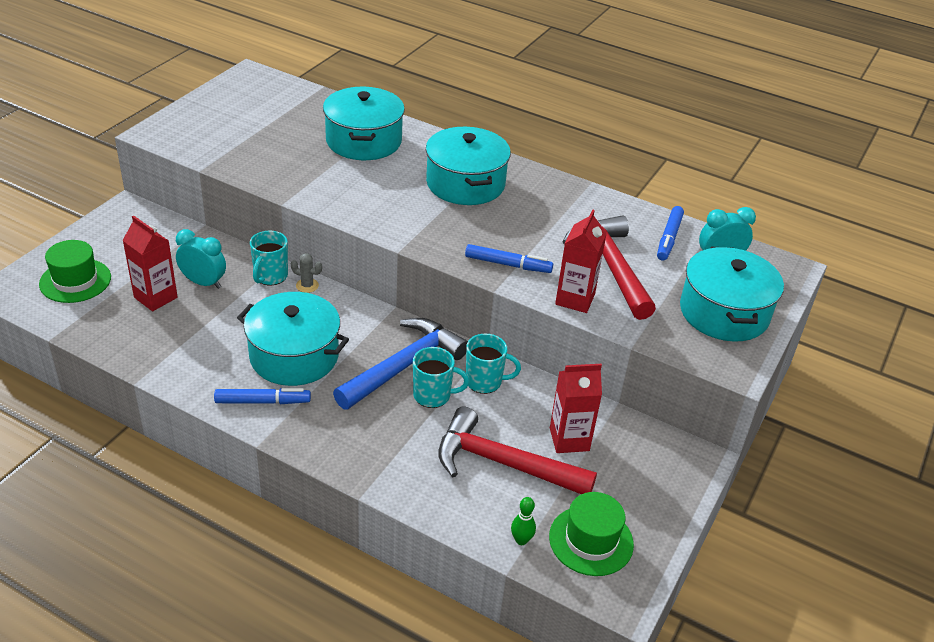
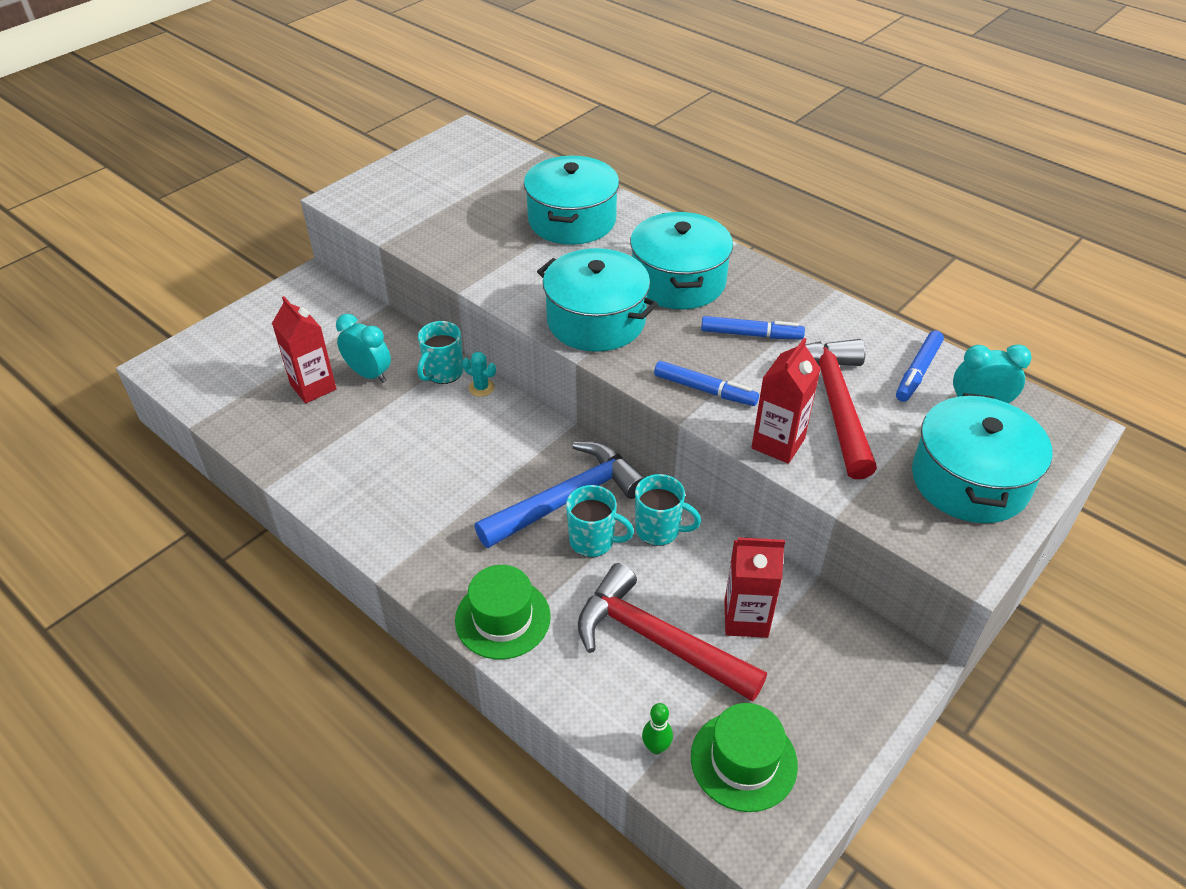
camera: 15 degrees right, 5 degrees up
green hat [39,240,111,303] -> green hat moved to [455,565,551,659]
blue marker [214,388,311,404] -> blue marker moved to [701,316,805,339]
turquoise pot [237,292,349,386] -> turquoise pot moved to [537,248,658,352]
grey cactus [291,253,322,293] -> turquoise cactus [463,352,496,397]

